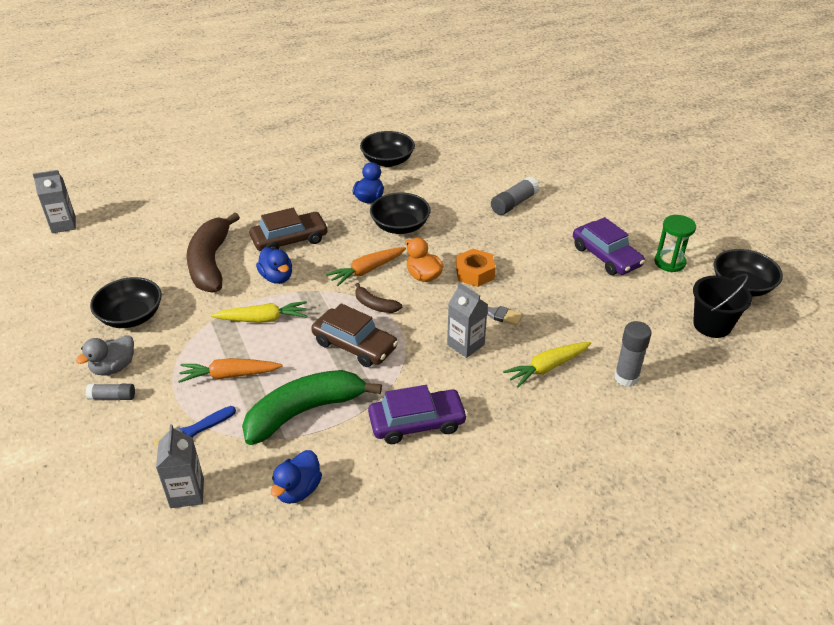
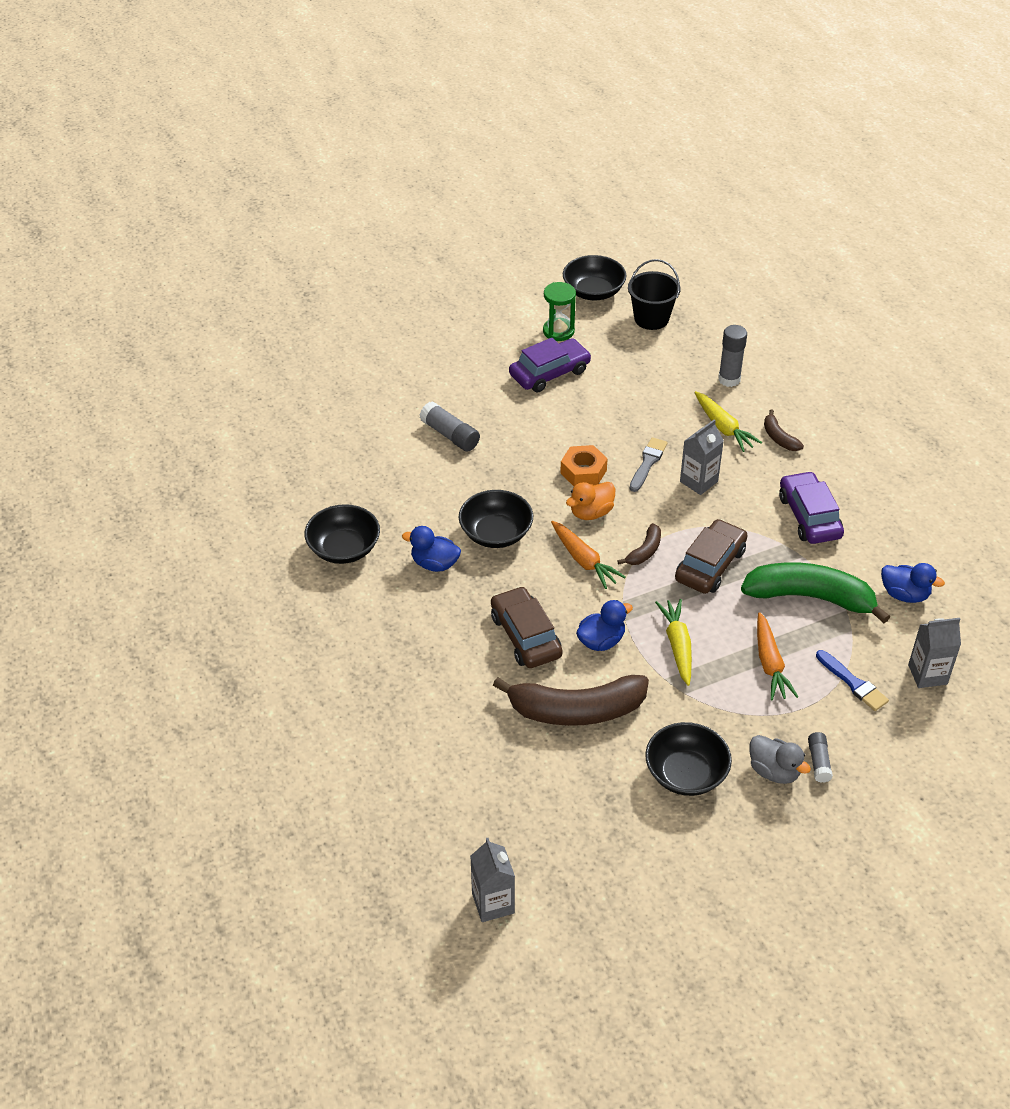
camera: 90 degrees left, 5 degrees up
green banana [242,370,382,445] -> green banana turned 135 degrees clockwise [741,562,890,623]
none -> brown banana [764,409,804,451]

